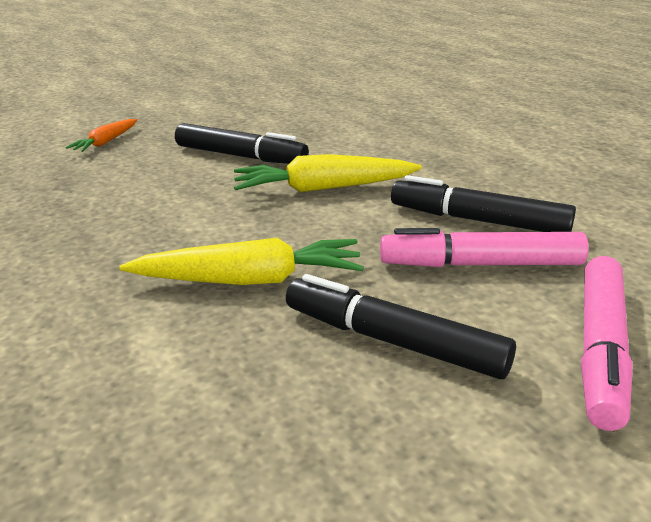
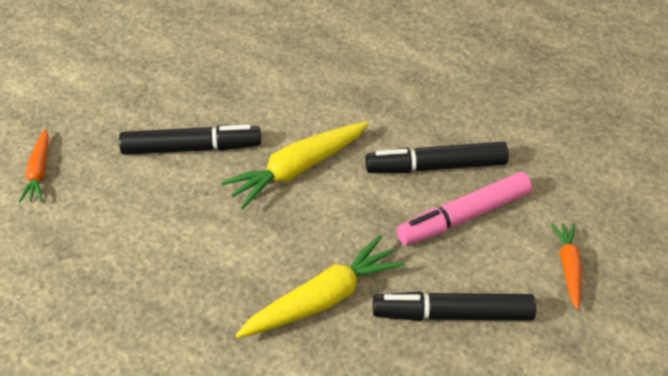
camera: 30 degrees left, 20 degrees up
pink marker [581,256,633,431] -> orange carrot [551,223,582,310]

